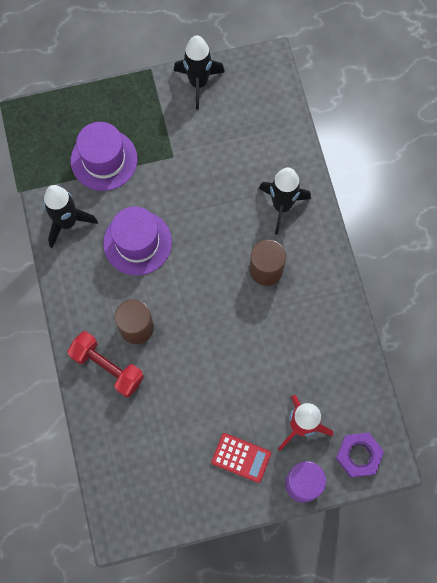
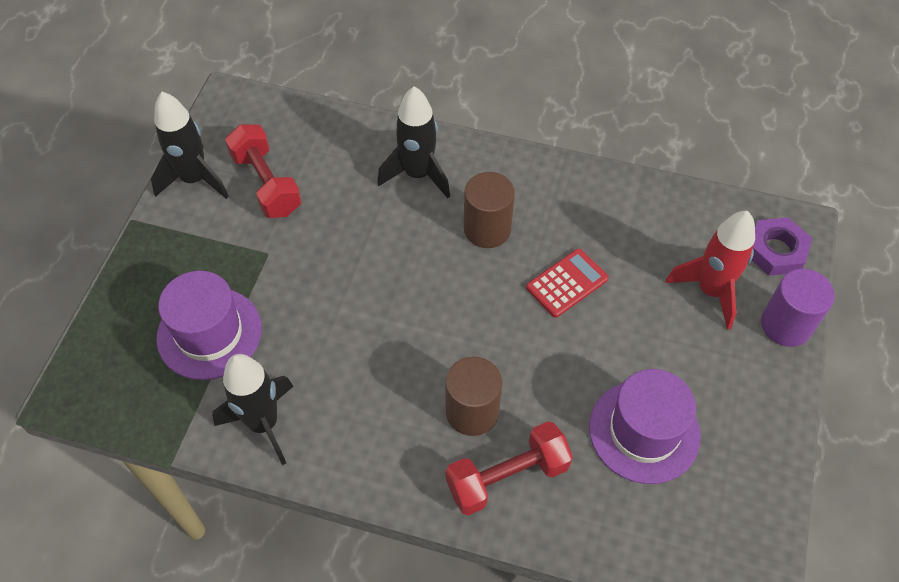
camera: 60 degrees left, 15 degrees down
purple hat [103,207,172,275] -> purple hat moved to [589,369,701,484]
red calculator [211,433,271,483] -> red calculator moved to [526,249,609,318]
none -> red dumbbell [225,124,302,218]

